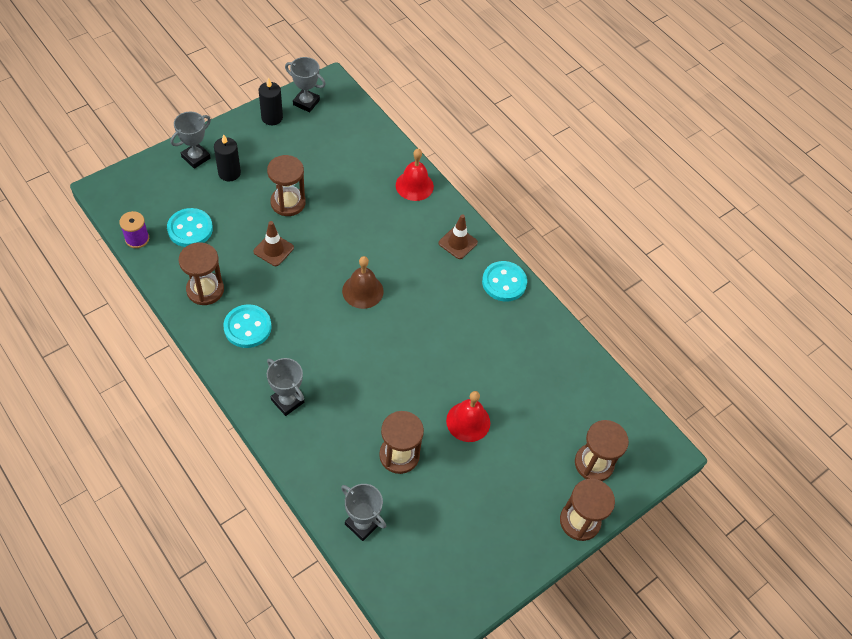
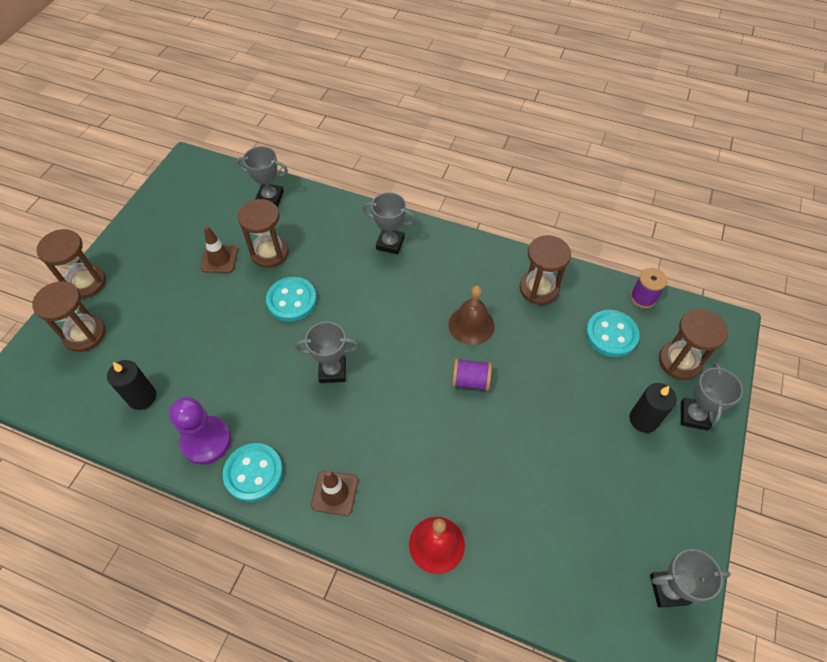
camera: 155 degrees right, 0 degrees up
turquoise button [223,304,272,348] -> turquoise button moved to [266,277,317,322]
brown traffic cone [253,221,294,266] -> brown traffic cone moved to [200,226,238,273]
black candle [259,78,283,125] -> black candle moved to [107,360,156,410]
brown hourglass [267,155,306,216] -> brown hourglass moved to [659,309,728,380]
brown bell [342,256,384,309] -> brown bell moved to [449,286,495,345]
red bell [446,391,490,442] -> none
none -> purple pawn [169,397,231,465]
none -> grey trophy [295,322,359,383]
none -> purple spool [452,358,492,391]

